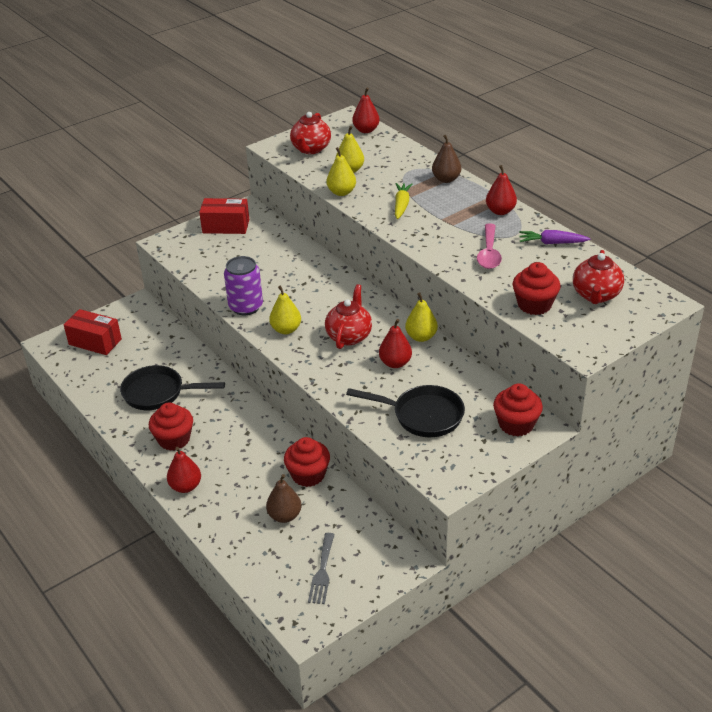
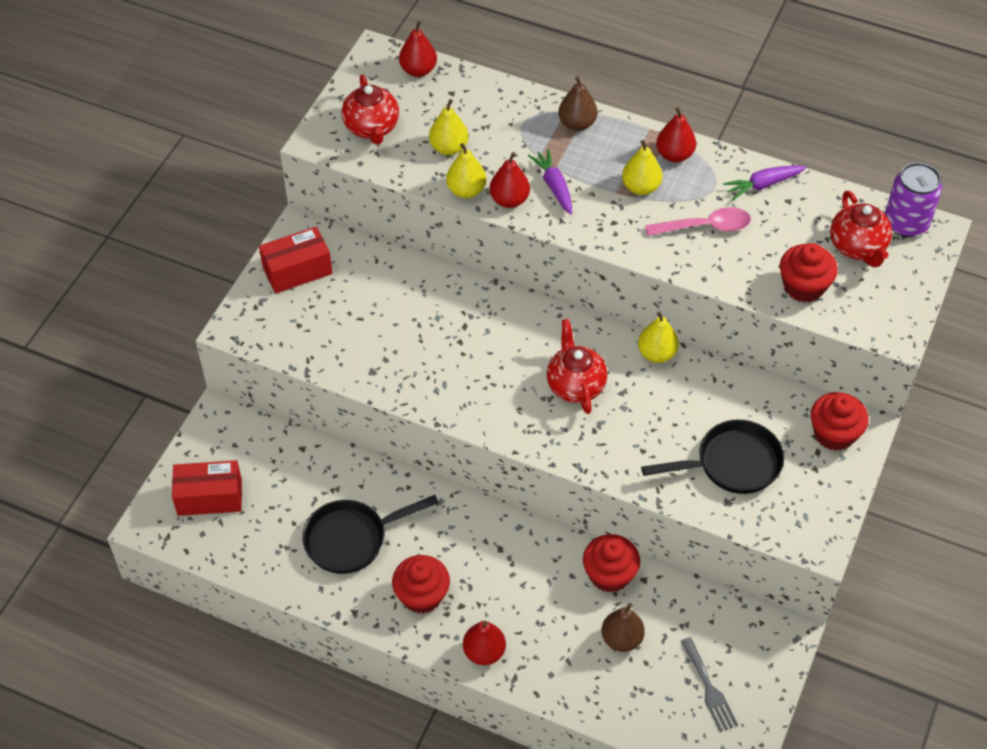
camera: 30 degrees left, 15 degrees up
purple can [224,256,263,315] -> purple can moved to [885,162,942,237]
yellow pear [269,285,301,334] -> yellow pear moved to [622,140,662,195]
red pear [379,319,412,368] -> red pear moved to [490,152,530,208]
yellow carrot [395,183,412,219] -> purple carrot [528,149,572,214]
pink spoon [477,224,502,269] -> pink spoon turned 75 degrees counterclockwise [645,207,751,236]

